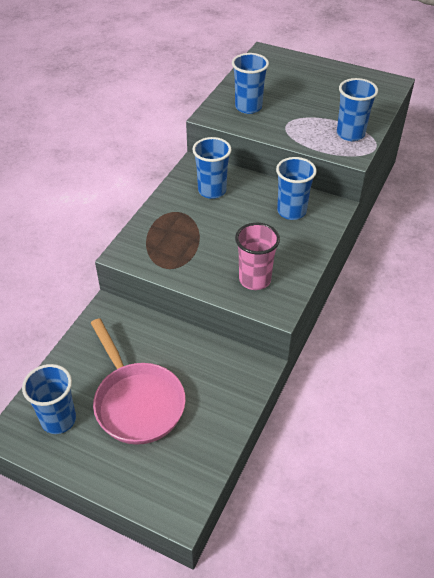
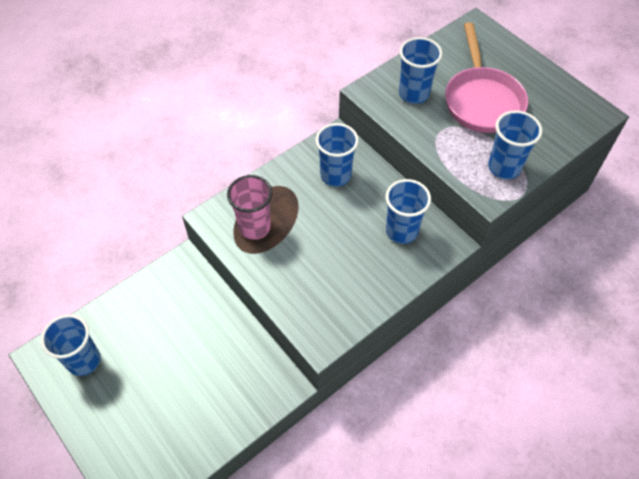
camera: 25 degrees right, 10 degrees up
pink pan [91,318,186,445] -> pink pan moved to [445,22,528,133]
pink cup [235,223,280,290] -> pink cup moved to [227,175,272,240]

